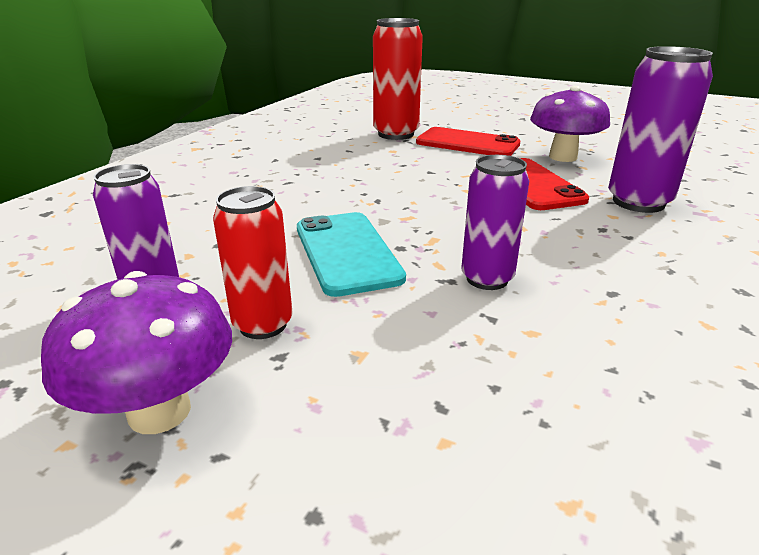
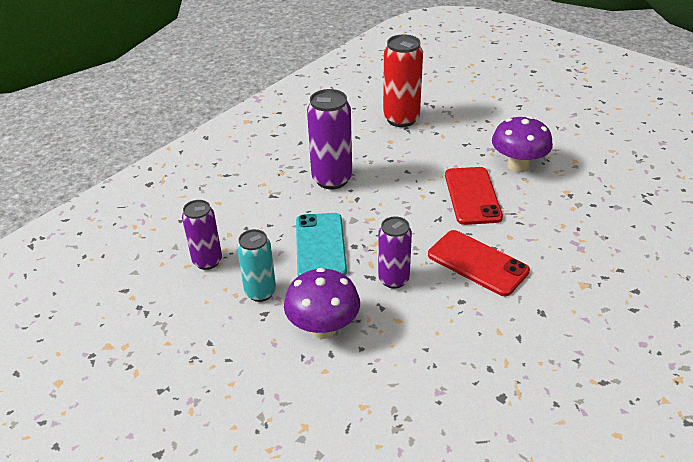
camera: 15 degrees right, 10 degrees up
purple mushroom [41,271,232,434] -> purple mushroom moved to [284,268,360,339]
red can [213,186,292,339] -> turquoise can [237,229,276,302]
red phone [416,127,521,156] -> red phone moved to [428,230,530,296]
purple can [608,46,713,213] -> purple can moved to [307,89,352,189]

